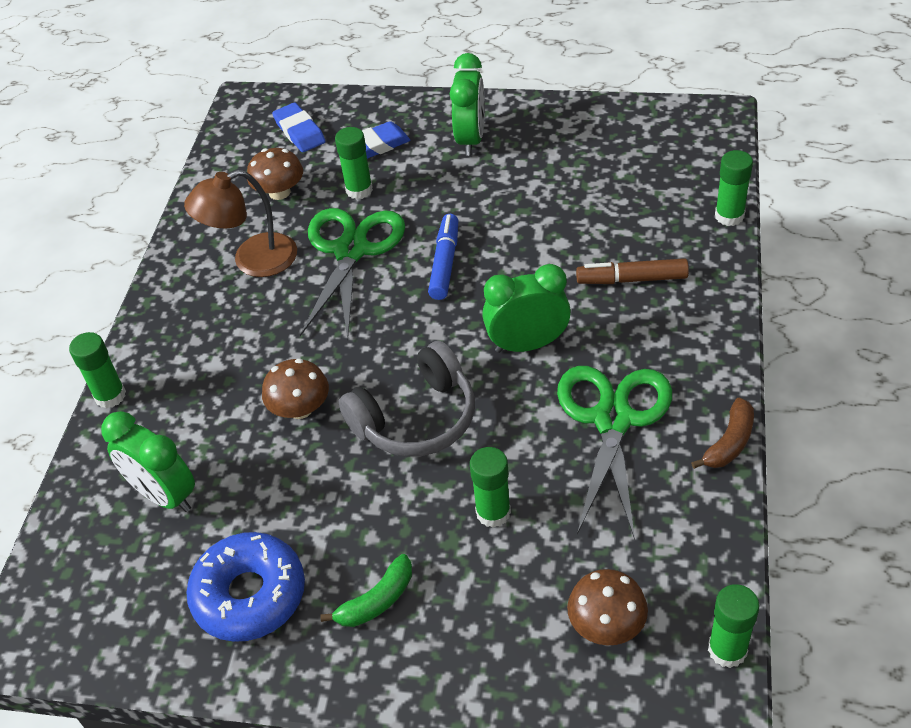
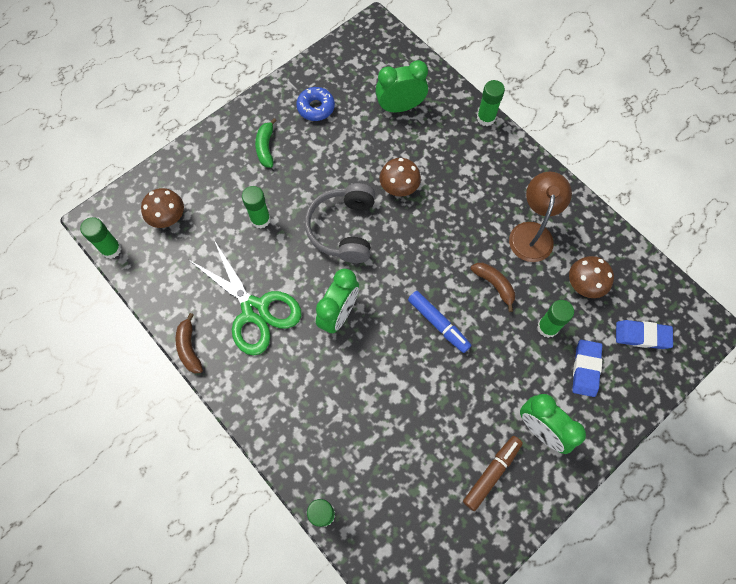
camera: 125 degrees right, 20 degrees up
blue donut [186,532,305,642] -> blue donut [296,87,335,121], size x0.64
green scissors [300,208,405,340] -> brown banana [470,263,515,312]
brown marker [576,258,689,284] -> brown marker moved to [463,436,523,511]

